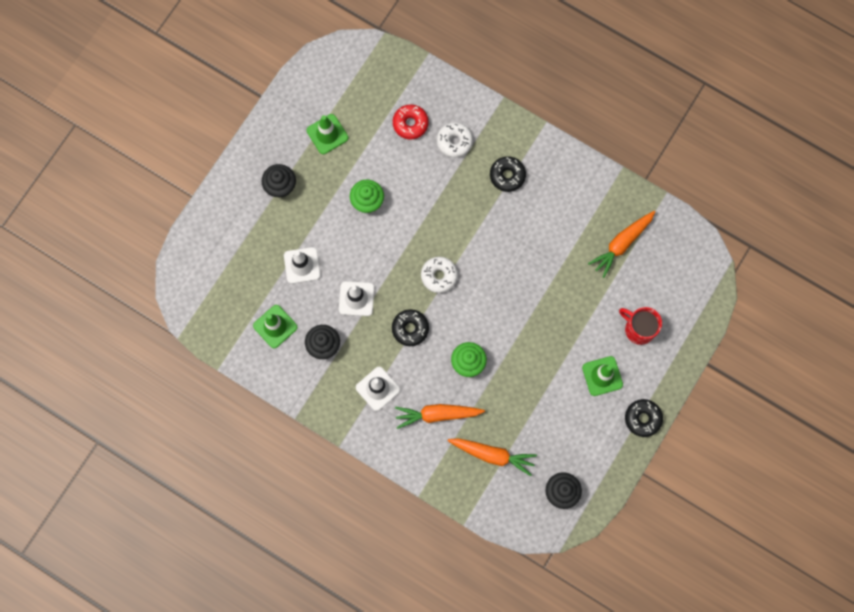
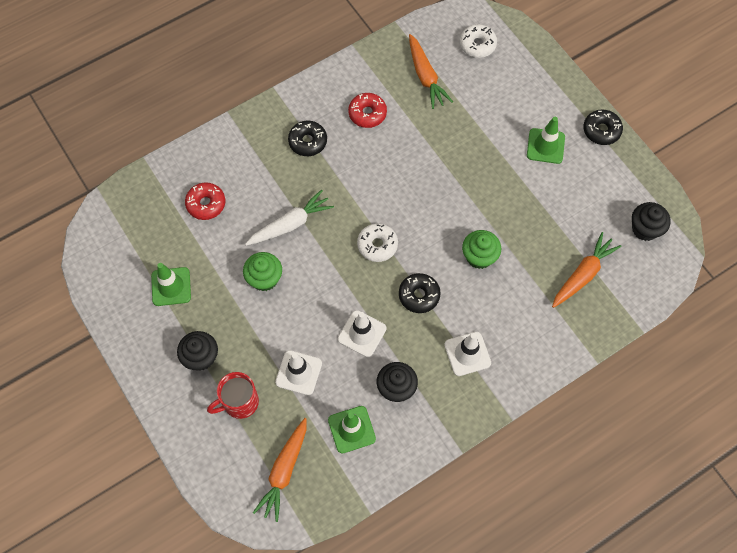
camera: 65 degrees left, 10 degrees down
orange carrot [395,404,485,429] -> orange carrot moved to [253,418,307,522]
white donut [437,122,473,157] -> white donut moved to [460,24,497,58]
red mug [619,307,662,345] -> red mug moved to [207,372,259,419]
none -> white carrot [245,190,334,246]
none -> red donut [348,93,387,128]

